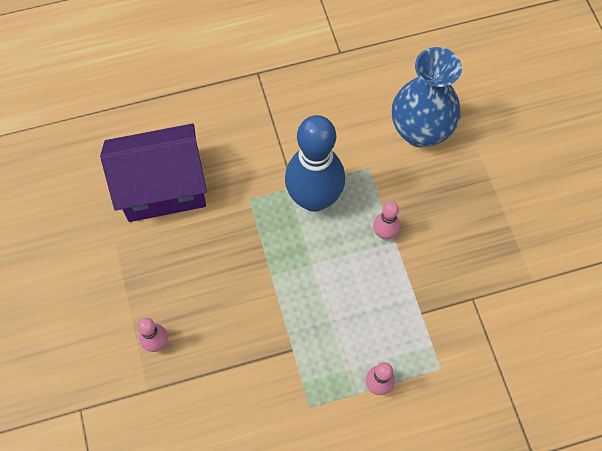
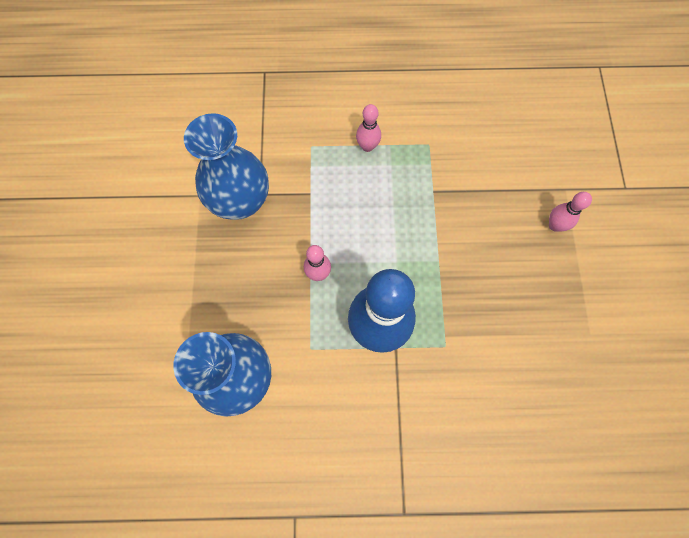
camera: 165 degrees left, 5 degrees up
purple house [100,124,207,222] -> none
none -> blue vase [184,113,269,220]

